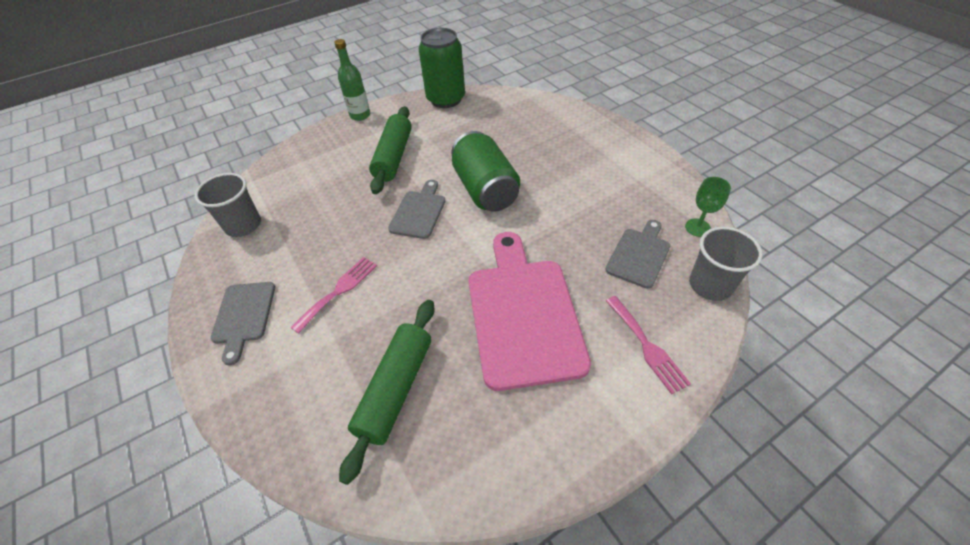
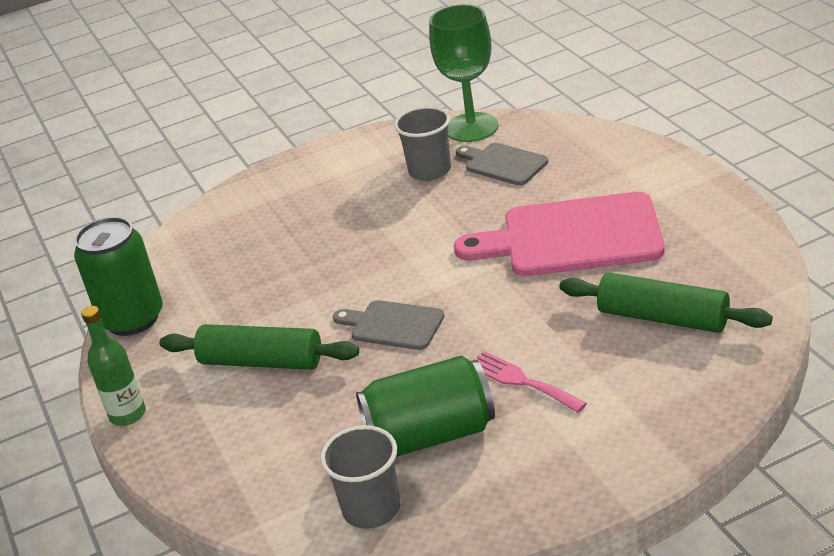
camera: 80 degrees left, 15 degrees down
grey cutting board [211,282,275,365] -> none
green can [451,131,520,212] -> green can moved to [356,356,495,457]
pink fork [606,296,691,395] -> none
green goblet [685,177,731,237] -> green goblet [429,4,499,142], size x2.02
grey cup [689,227,763,301] -> grey cup moved to [394,106,451,181]

